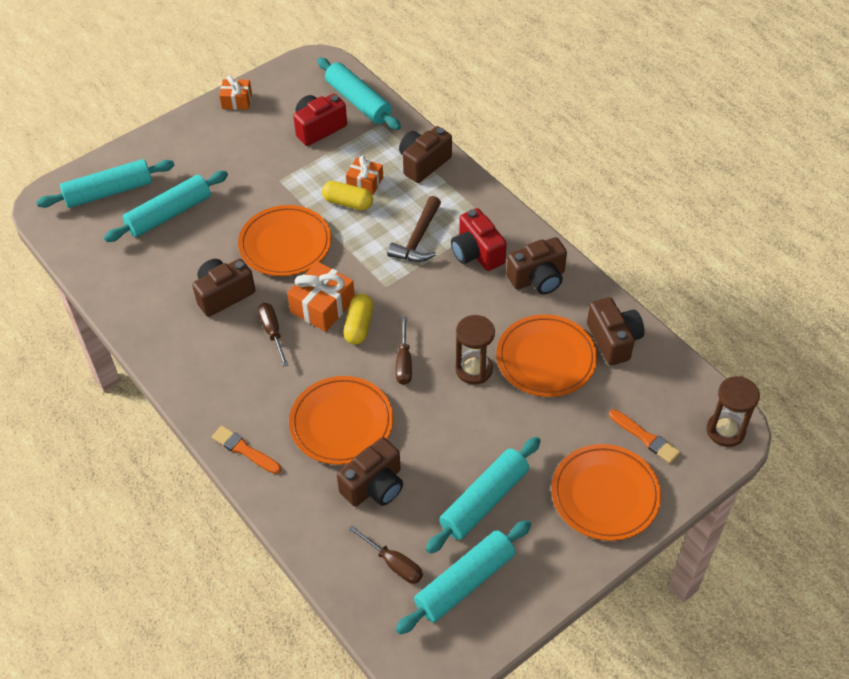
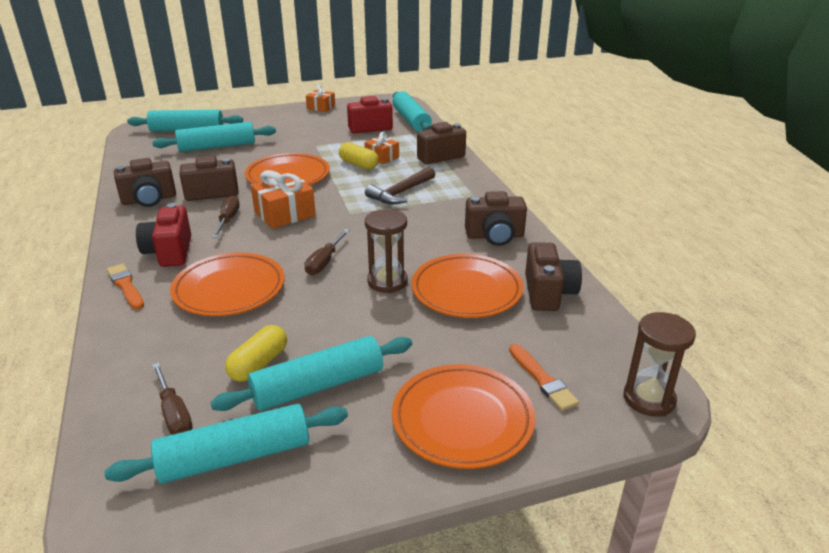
camera: 20 degrees right, 20 degrees down
brown camera [337,437,403,507] -> brown camera moved to [114,158,176,207]
yellow capsule [343,294,373,344] -> yellow capsule moved to [225,325,287,382]
red camera [451,208,507,271] -> red camera moved to [136,203,191,267]

